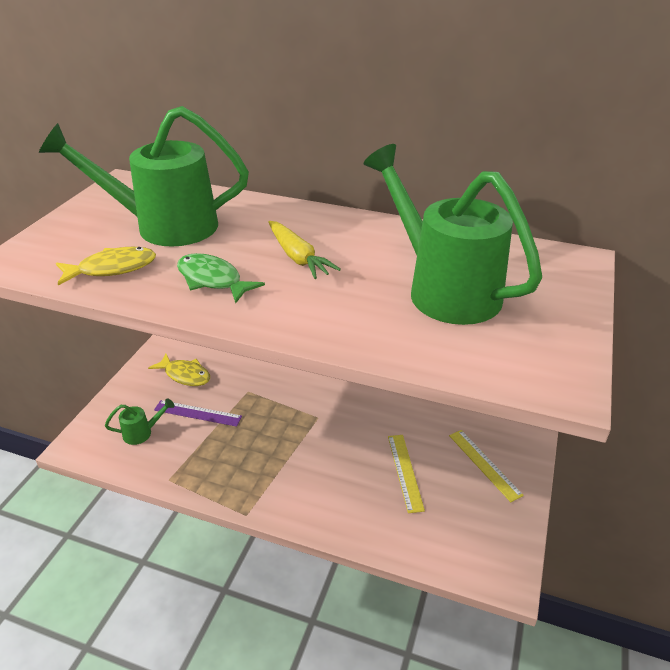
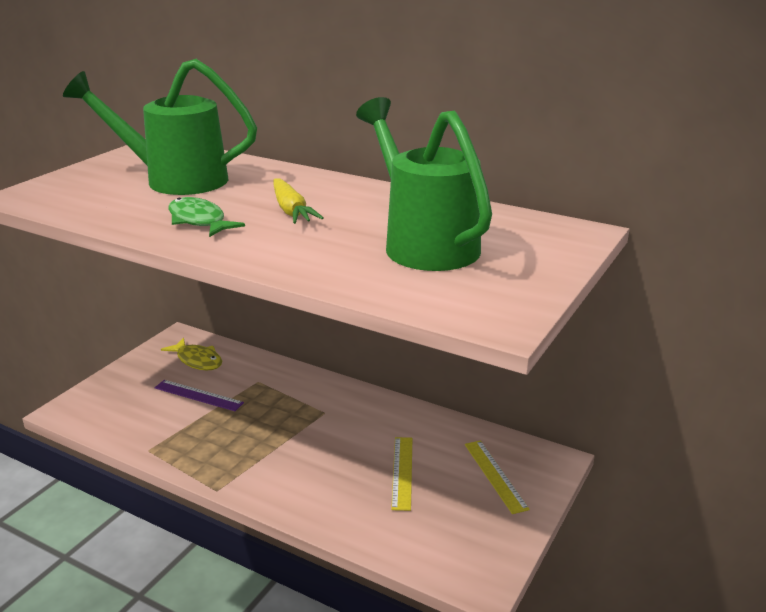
camera: 10 degrees right, 10 degrees down
yellow fish [56,247,156,286] -> none
green watering can [105,398,174,445] -> none

